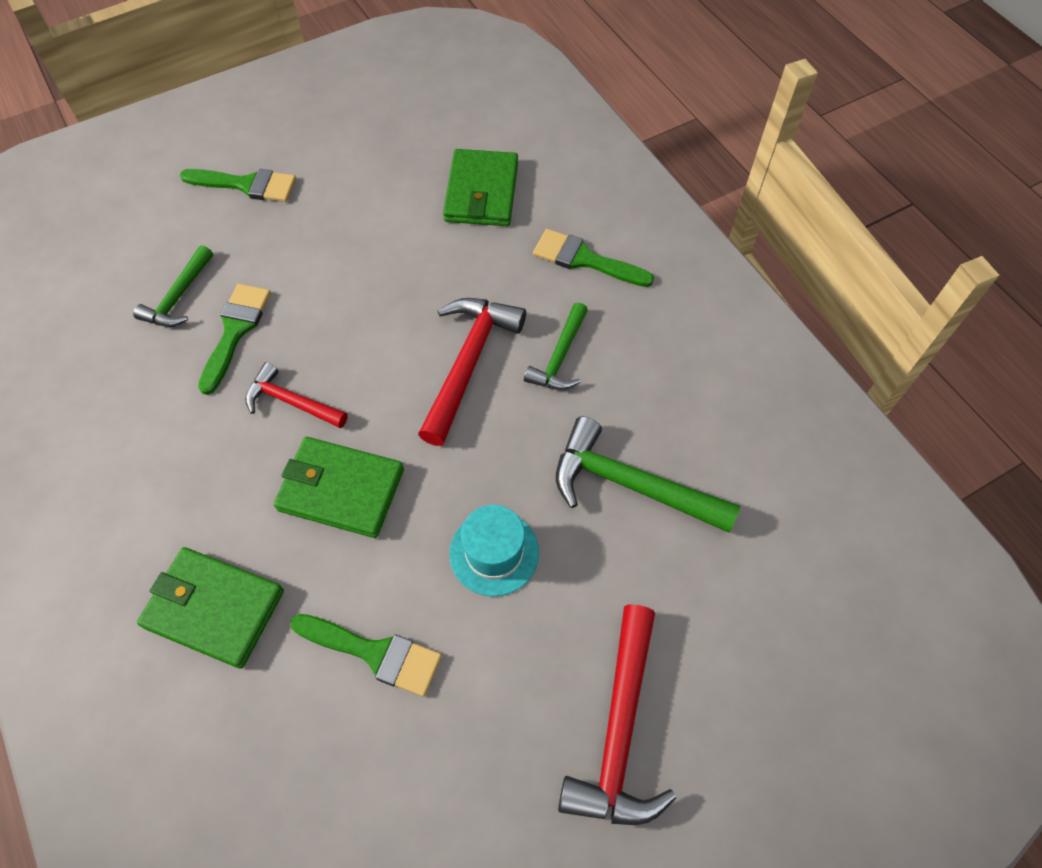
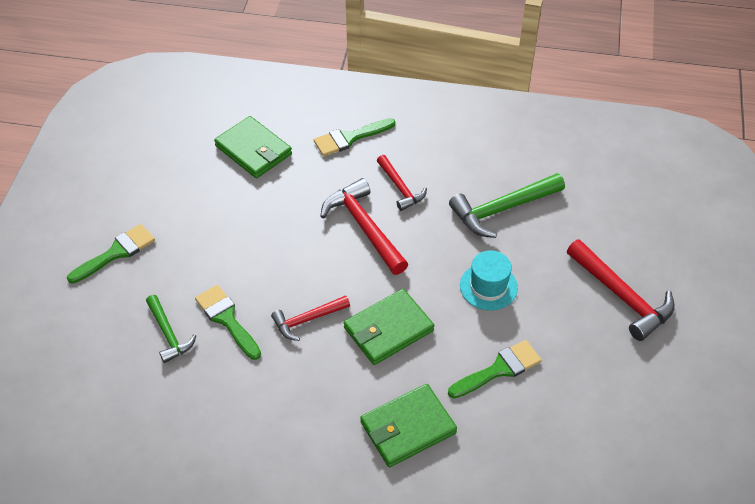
camera: 50 degrees left, 10 degrees down
green hammer [524,302,588,390] -> red hammer [377,155,427,211]

